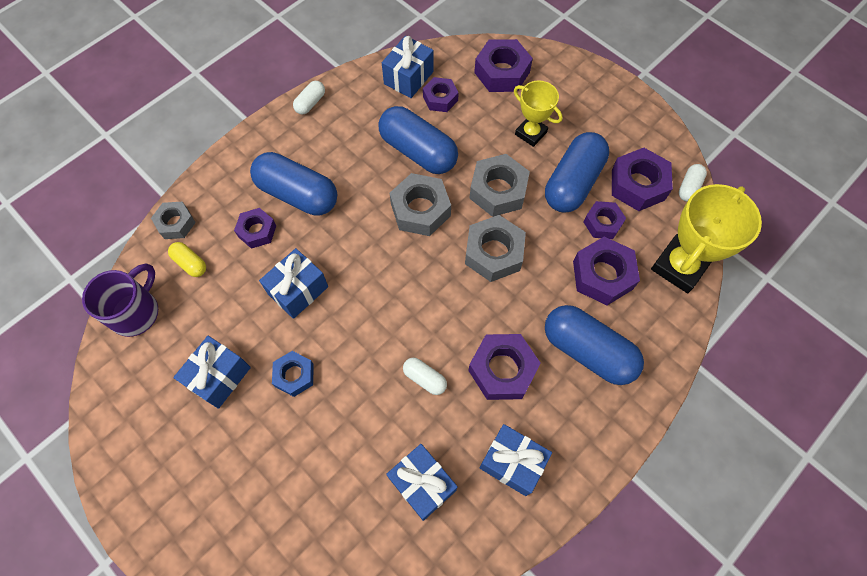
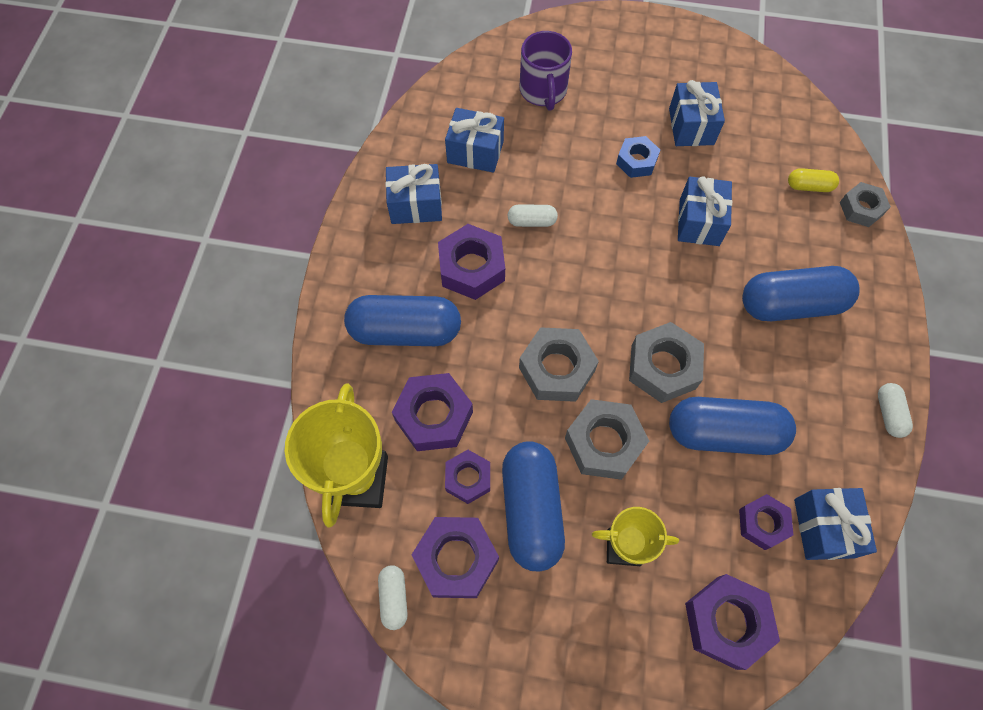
camera: 145 degrees right, 0 degrees up
purple mug [82,263,158,337] -> purple mug moved to [520,31,572,111]
purple nut [234,208,276,249] -> none

